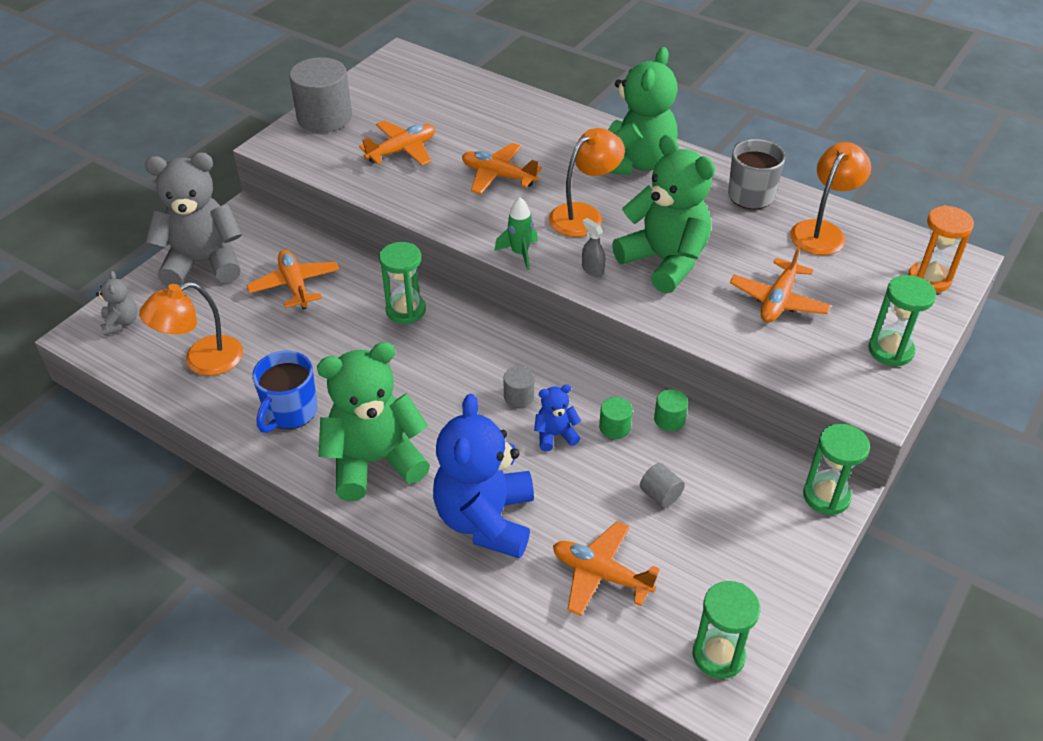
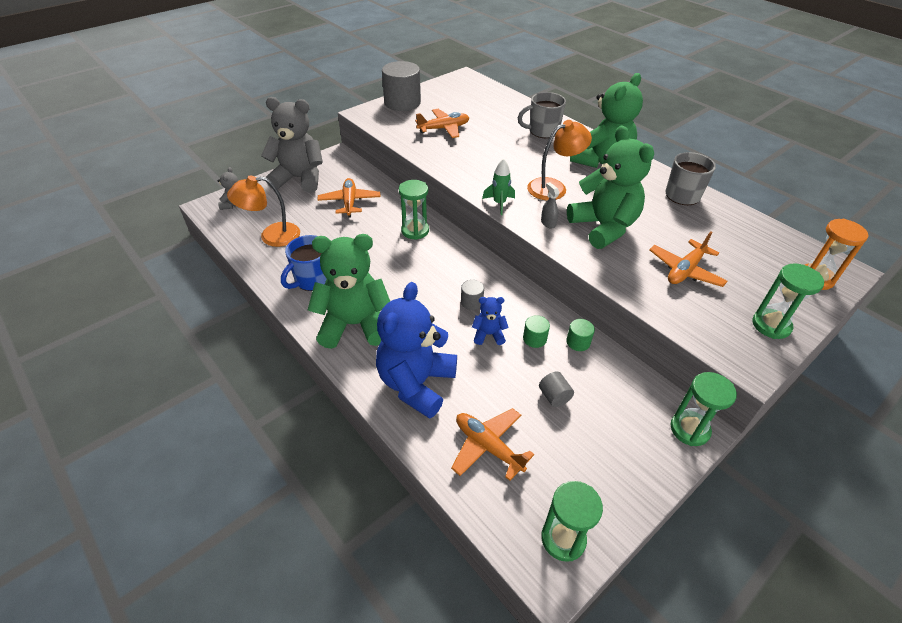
camera: 15 degrees right, 0 degrees up
orange plane [462,143,542,194] -> none
orange lamp [790,142,871,255] -> none
none -> grey mug [518,92,566,138]

